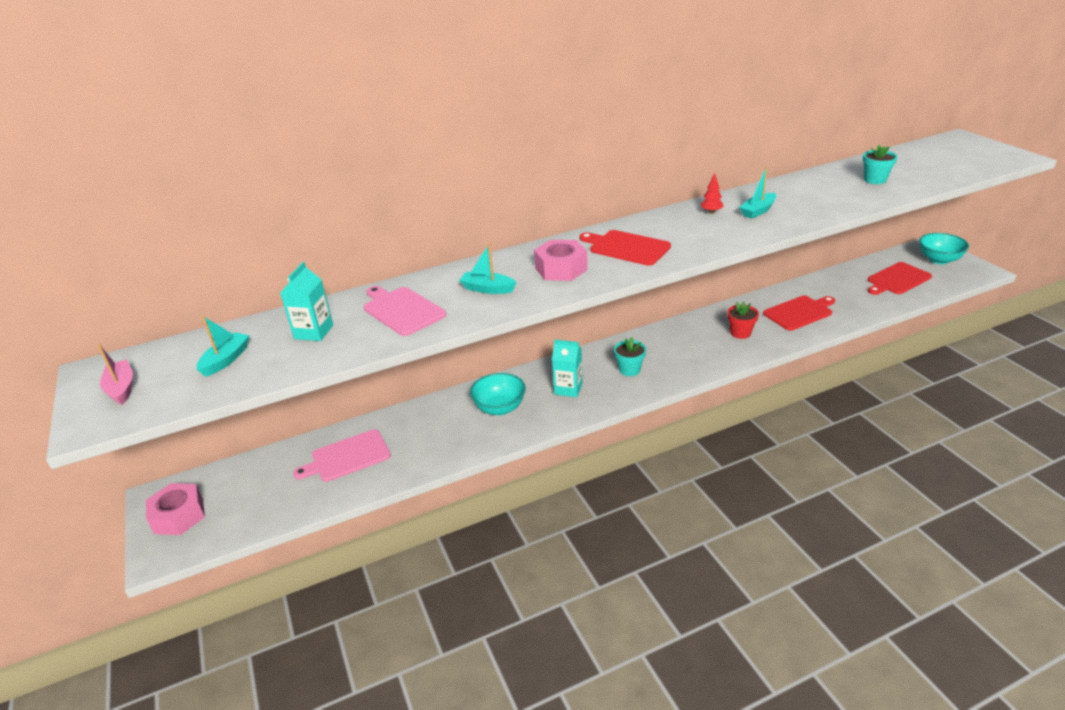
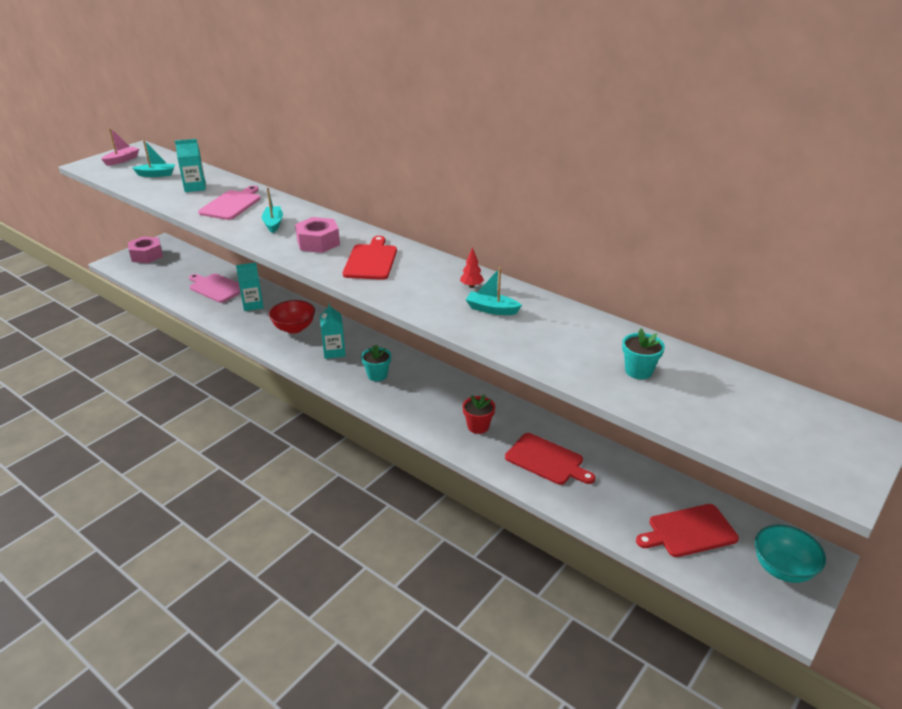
camera: 60 degrees right, 0 degrees up
turquoise bowl [470,373,526,415] -> red bowl [269,300,315,334]
red cutting board [868,262,932,295] -> red cutting board turned 45 degrees counterclockwise [636,504,739,557]
none -> turquoise carton [236,263,264,311]

